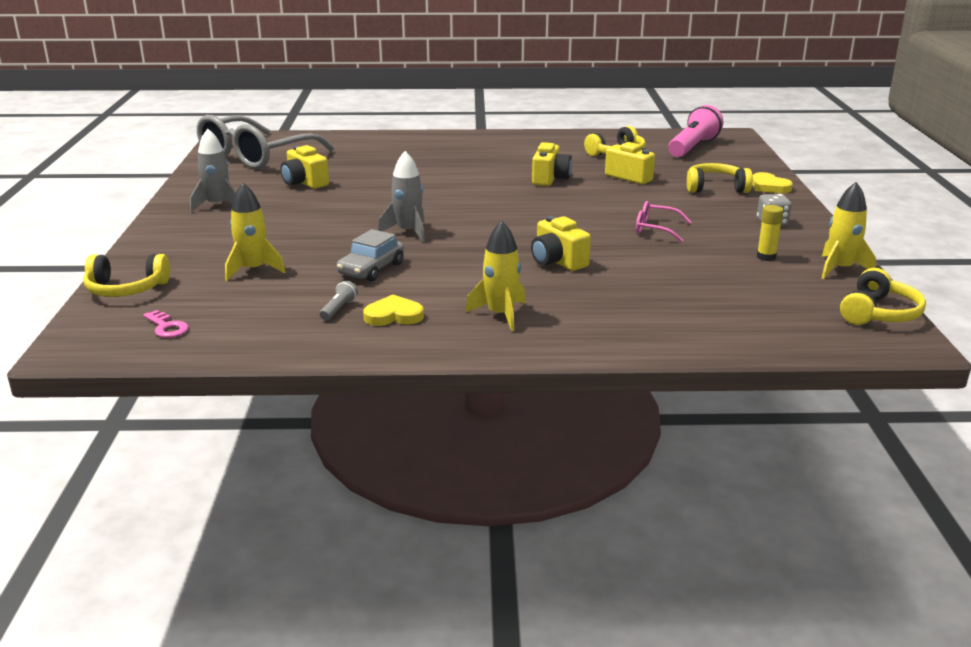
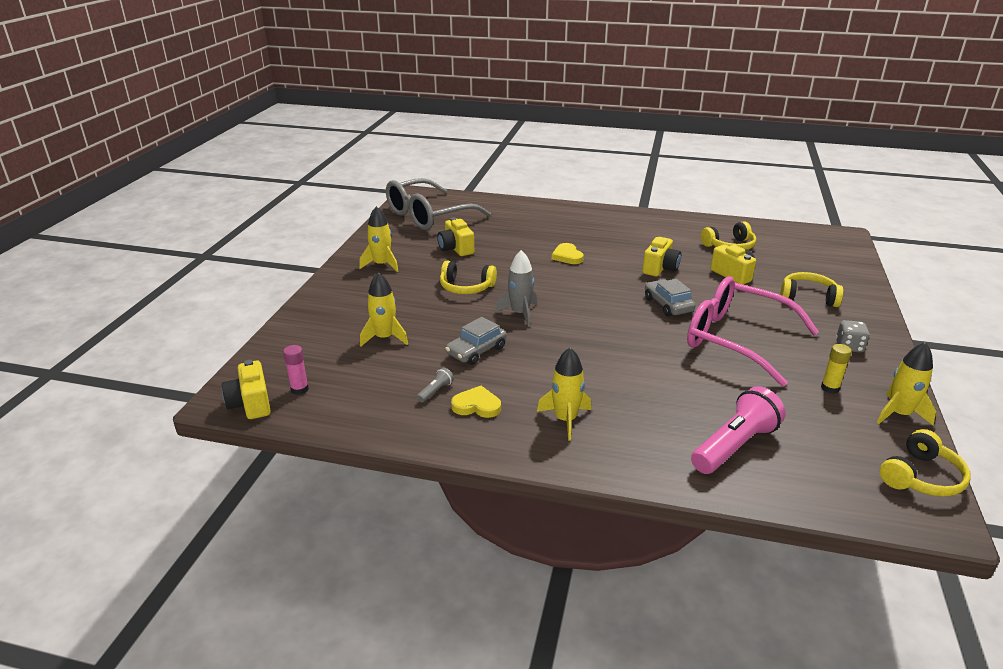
camera: 15 degrees right, 5 degrees up
yellow headphones [83,254,170,297] -> yellow headphones moved to [440,261,497,294]
pink key [143,310,189,338] -> pink glue stick [283,345,309,395]
grey rocket [190,129,236,212] -> yellow rocket [359,206,399,272]
yellow camera [531,216,591,271] -> yellow camera moved to [222,360,271,419]
pink glasses [636,201,691,242] -> pink glasses [687,277,819,387], size x2.33
pink flashlight [668,105,723,157] -> pink flashlight moved to [691,386,786,474]
yellow heart [752,172,793,193] -> yellow heart moved to [552,243,584,264]
none -> grey car [645,279,696,317]

